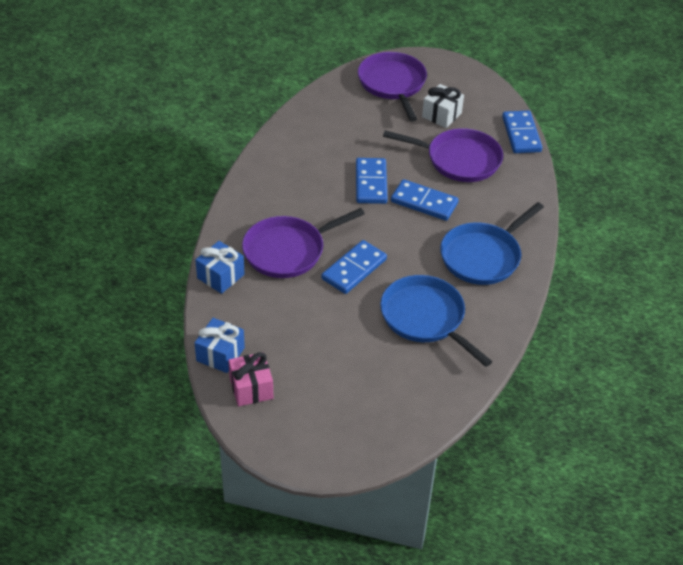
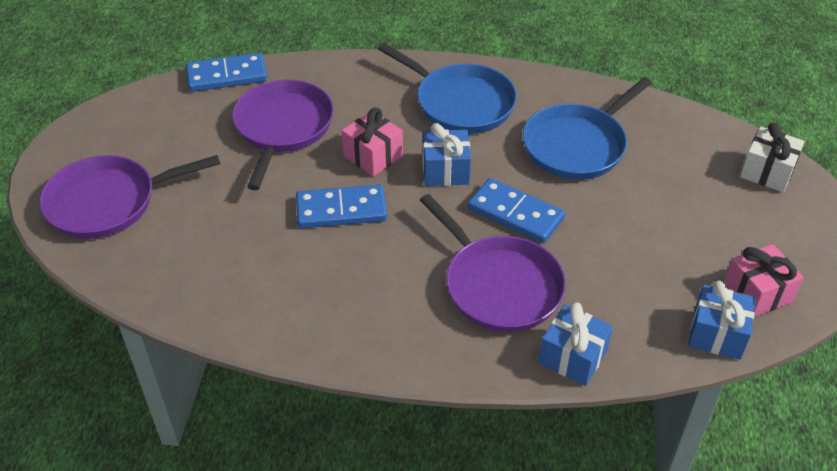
camera: 95 degrees left, 0 degrees up
blue domino [391,179,459,221] -> pink gift [342,108,403,177]
white gift [422,84,464,128] -> white gift moved to [740,123,805,192]
none -> blue gift [423,123,471,186]

